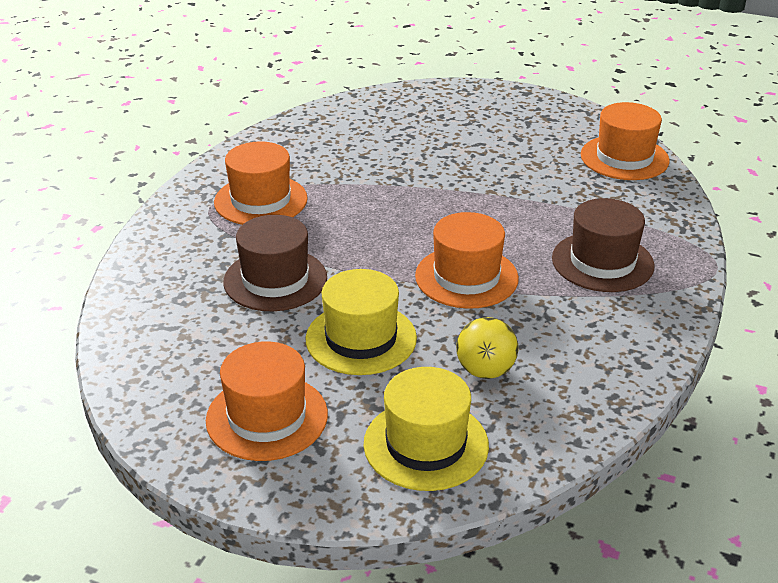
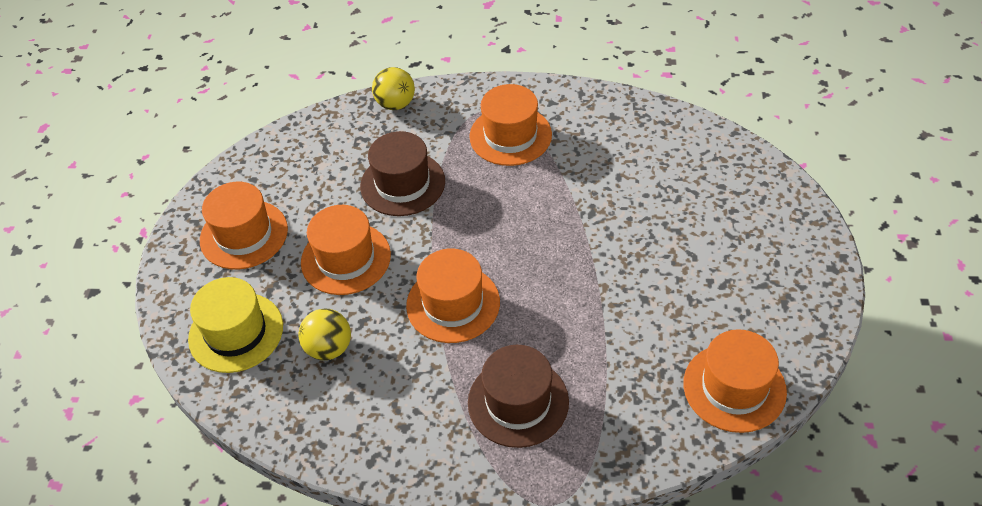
camera: 75 degrees right, 15 degrees up
yellow hat [305,269,417,375] -> orange hat [301,205,391,295]
none -> yellow ball [372,67,415,110]

